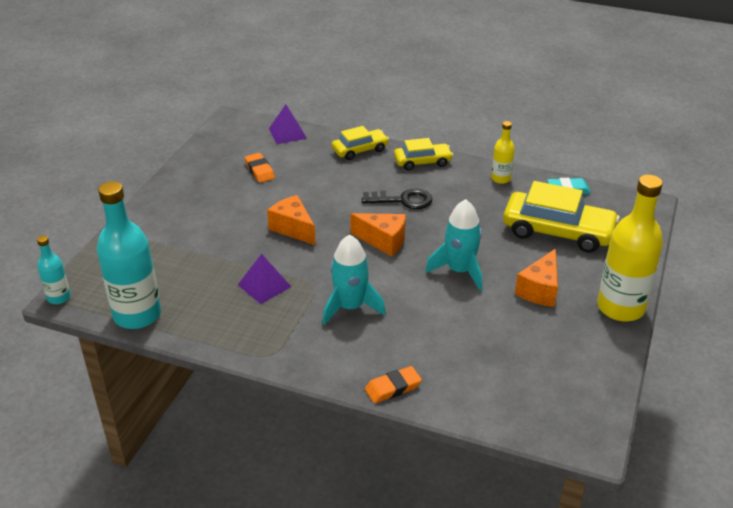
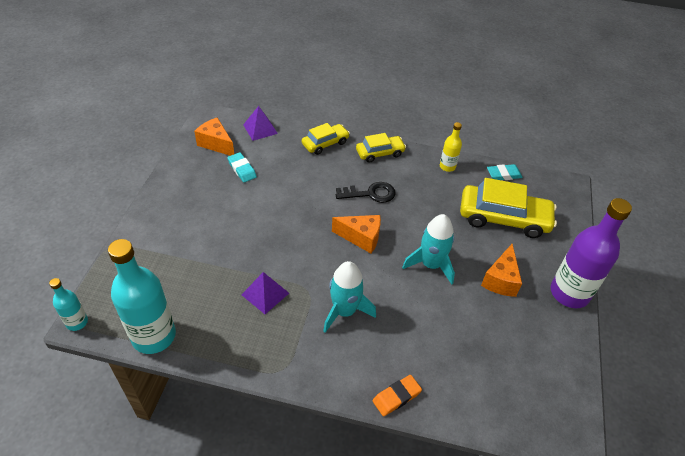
camera: 10 degrees left, 10 degrees up
orange eraser [245,153,275,183] -> turquoise eraser [227,152,257,182]
orange cheese [267,195,316,245] -> orange cheese moved to [194,117,234,156]
yellow bottle [597,175,663,321] -> purple bottle [550,198,632,308]

